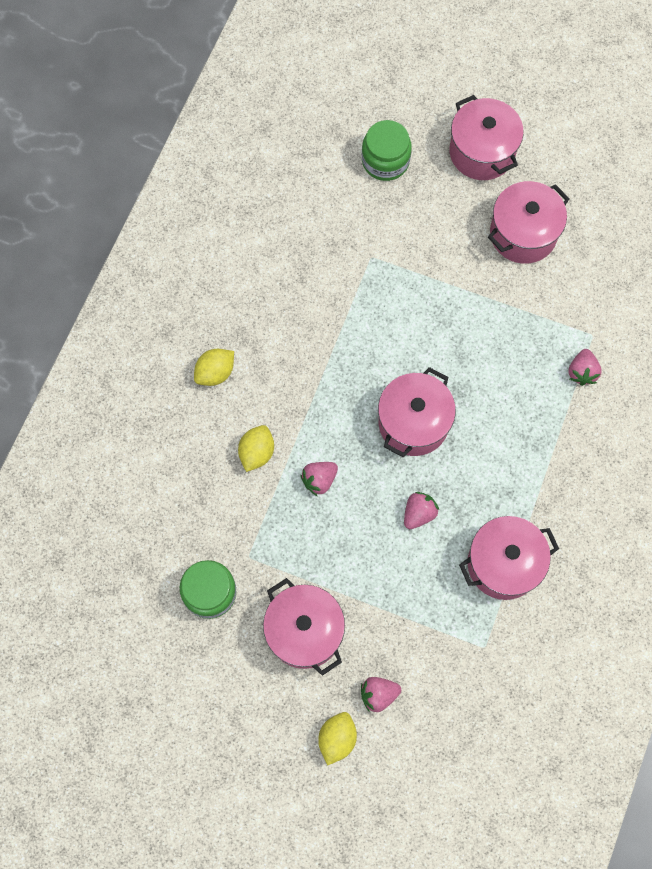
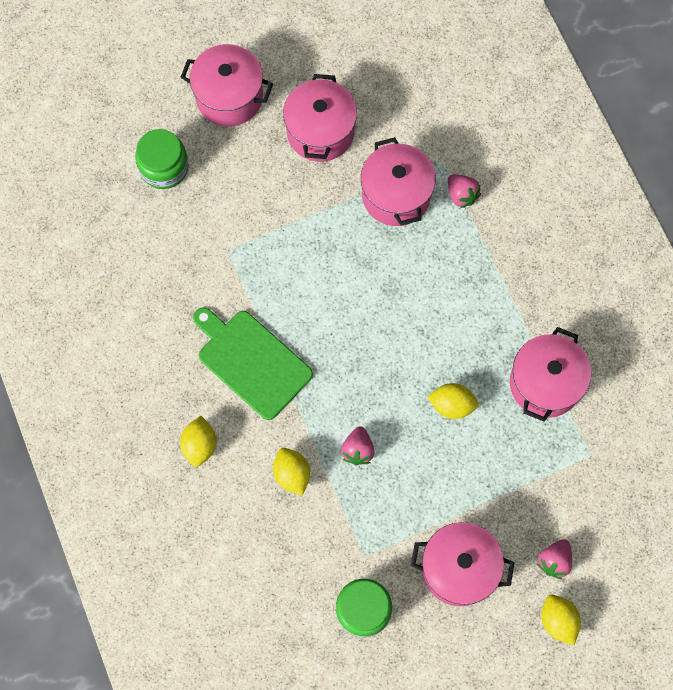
camera: 45 degrees left, 0 degrees up
pink pot [378,367,456,457] -> pink pot moved to [361,137,436,226]
pink strawberry [404,492,439,529] -> yellow lemon [427,383,479,419]
none -> green cutting board [193,307,313,420]

